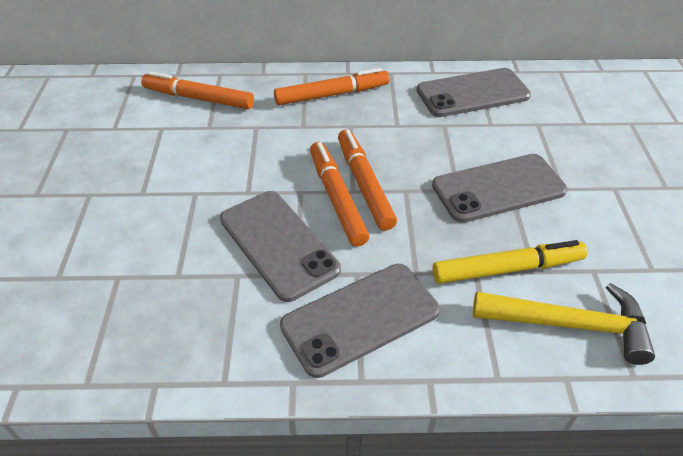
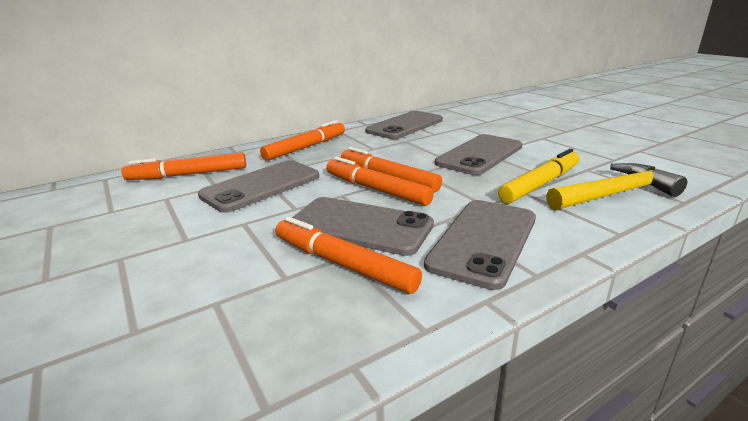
camera: 30 degrees left, 20 degrees down
none -> grey phone [198,160,319,213]
none -> orange marker [275,217,422,294]

